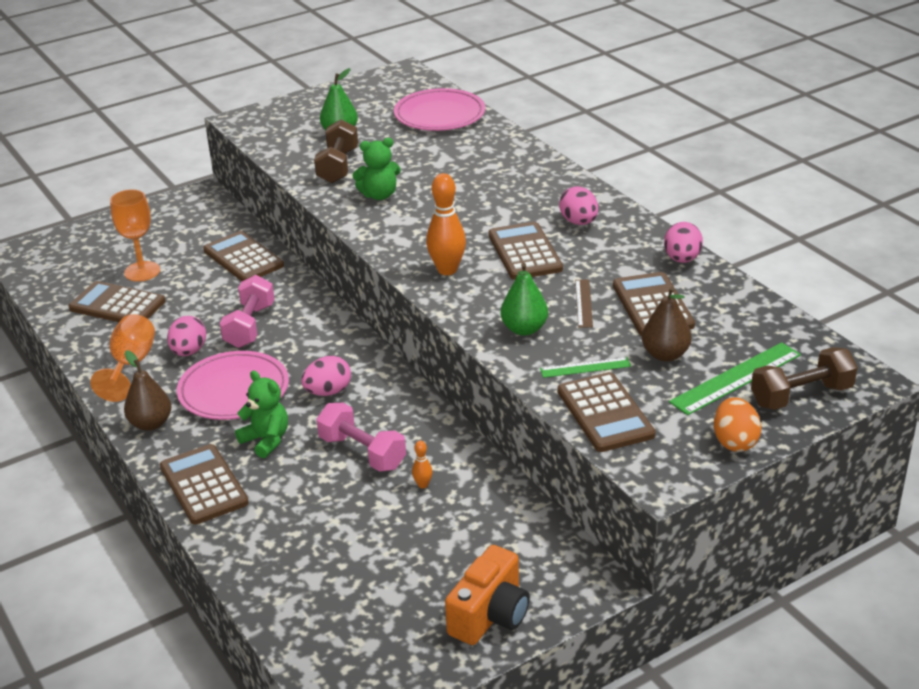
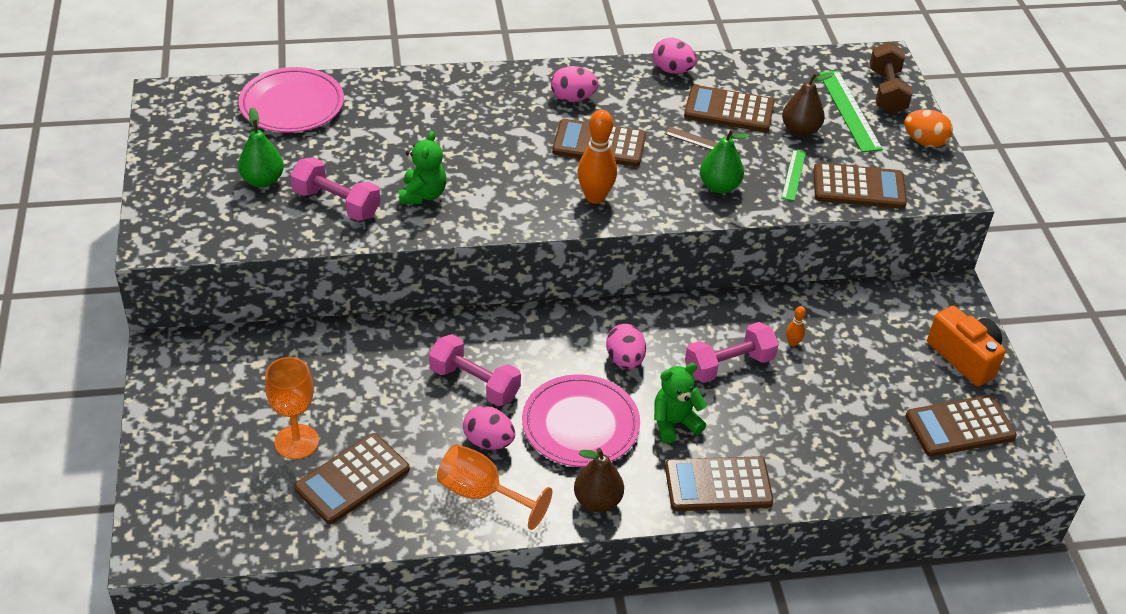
camera: 70 degrees left, 10 degrees up
brown calculator [203,231,284,281] -> brown calculator moved to [906,395,1017,457]
brown dumbbell [314,119,358,183] -> pink dumbbell [291,157,380,221]

